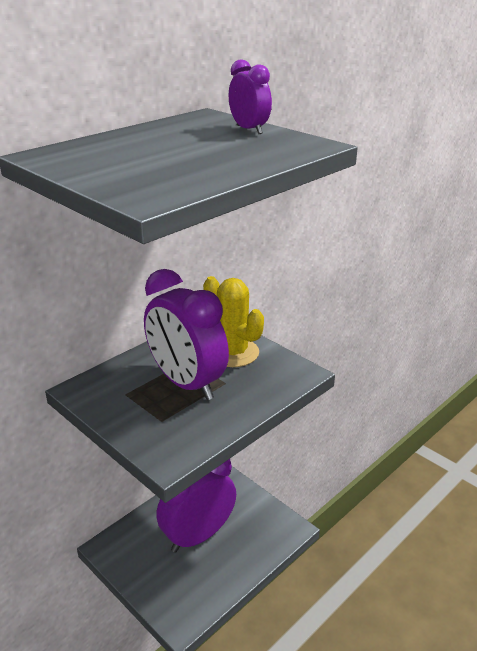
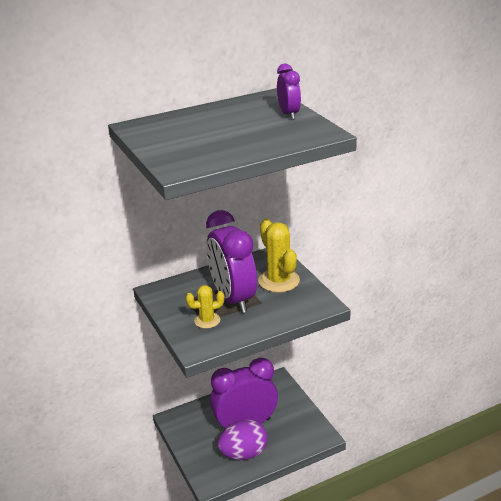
camera: 20 degrees right, 0 degrees up
none -> yellow cactus [186,285,224,328]
none -> purple egg [218,420,268,460]

